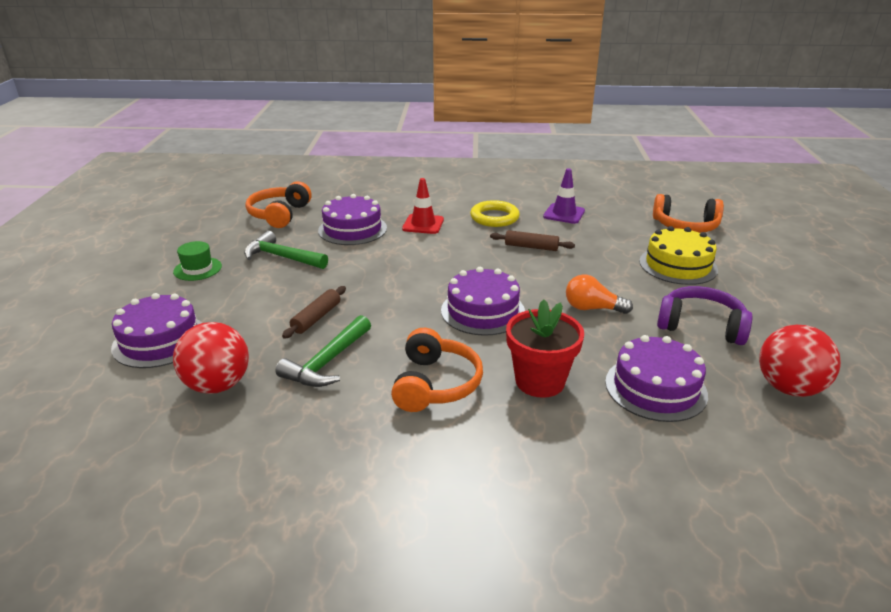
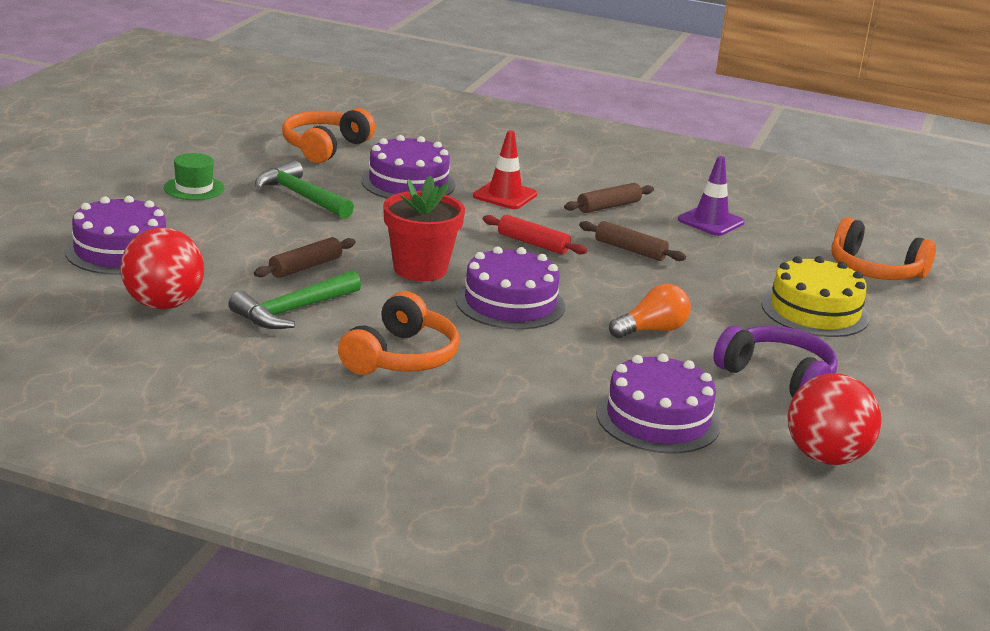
camera: 15 degrees right, 5 degrees down
yellow ring [470,200,520,227] -> brown rolling pin [564,183,654,213]
red flower pot [506,299,584,398] -> red flower pot moved to [383,176,465,281]
orange light bulb [566,275,633,314] -> orange light bulb turned 120 degrees clockwise [609,284,691,338]
none -> red rolling pin [483,215,587,254]

